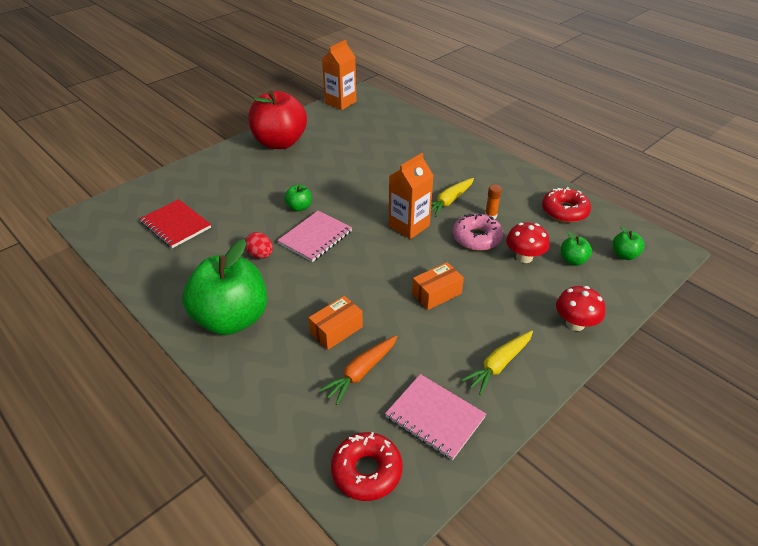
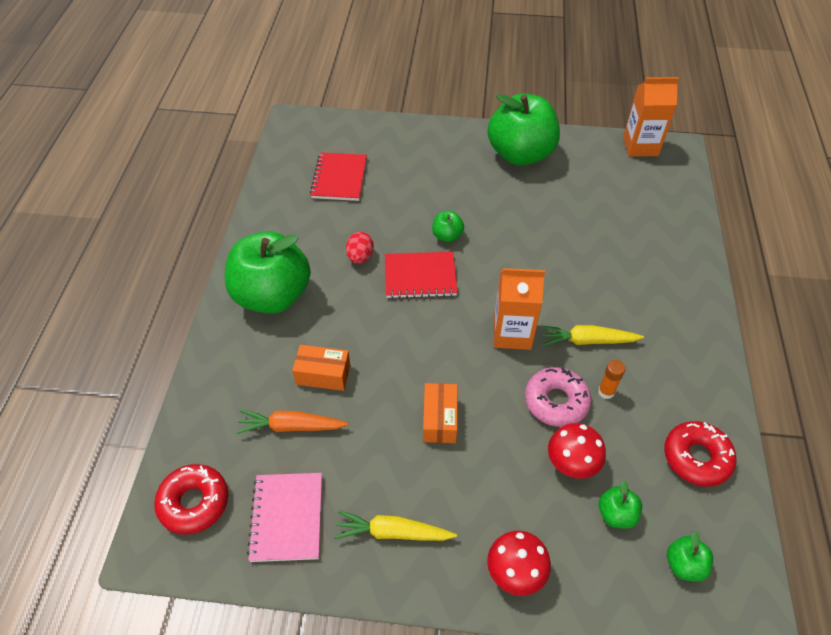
camera: 50 degrees right, 10 degrees up
red apple [248,90,307,149] -> green apple [488,94,560,166]
pink notebook [277,211,352,262] -> red notebook [385,252,458,299]
orange box [412,262,464,310] -> orange box turned 75 degrees clockwise [423,383,458,443]

